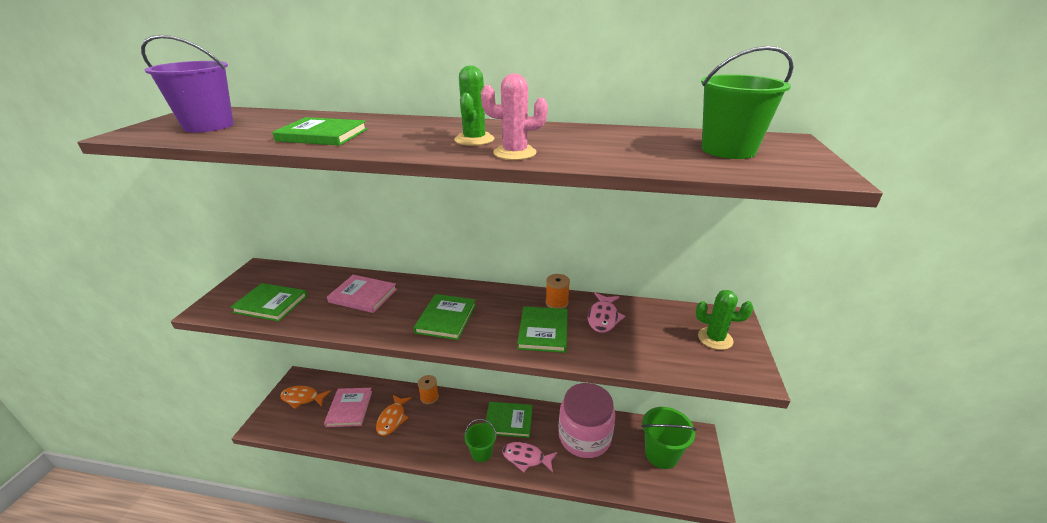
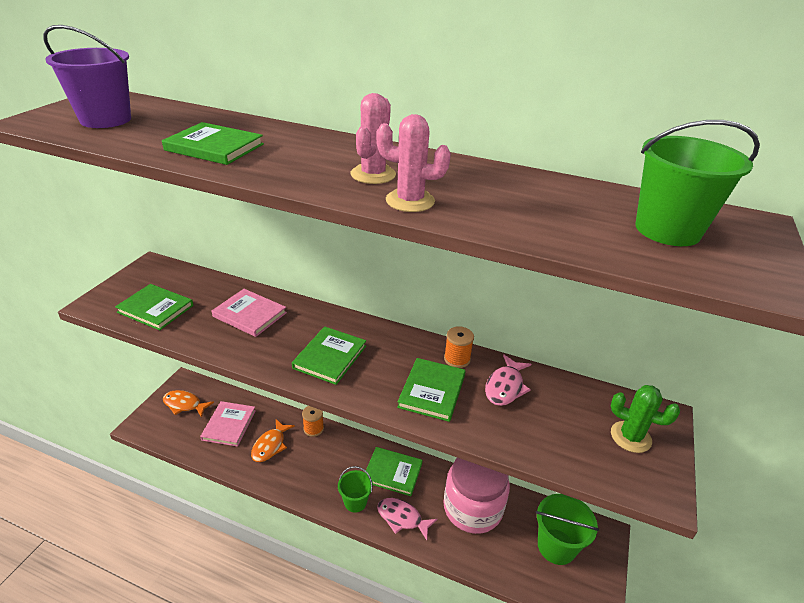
camera: 10 degrees right, 5 degrees up
green cactus [454,65,494,146] -> pink cactus [351,93,396,184]

